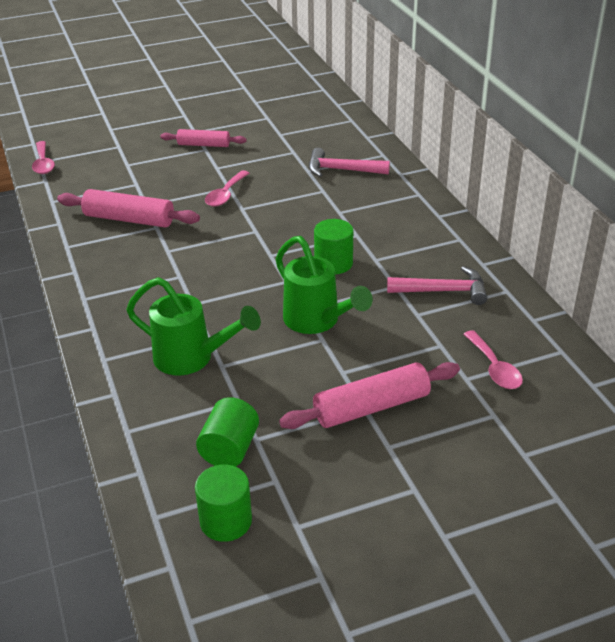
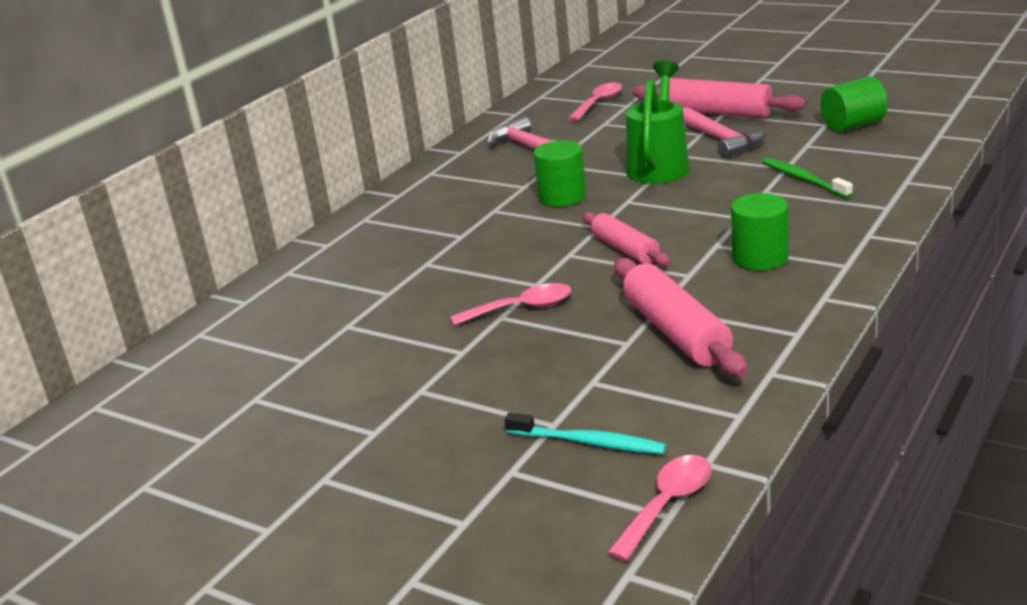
camera: 125 degrees left, 10 degrees down
green watering can [126,277,261,375] -> green toothbrush [762,158,853,198]
pink rolling pin [160,129,246,147] -> pink rolling pin moved to [582,212,671,267]
green cylinder [195,465,252,542] -> green cylinder moved to [731,193,789,270]
pink hammer [309,148,390,177] -> pink hammer moved to [683,107,766,158]
none -> turquoise toothbrush [504,412,667,454]

